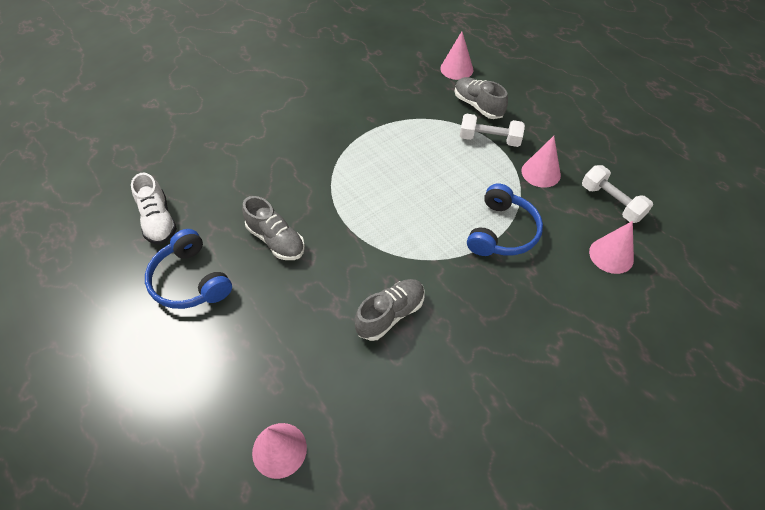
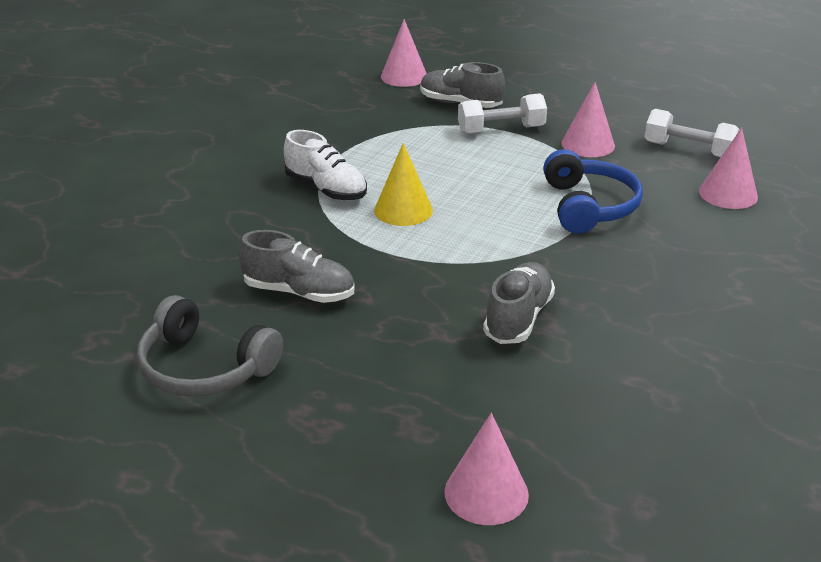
camera: 25 degrees left, 20 degrees down
white shoe [131,172,177,245] -> white shoe moved to [284,130,367,201]
blue headphones [145,229,232,309] -> grey headphones [137,295,283,397]
none -> yellow cone [374,143,433,226]

